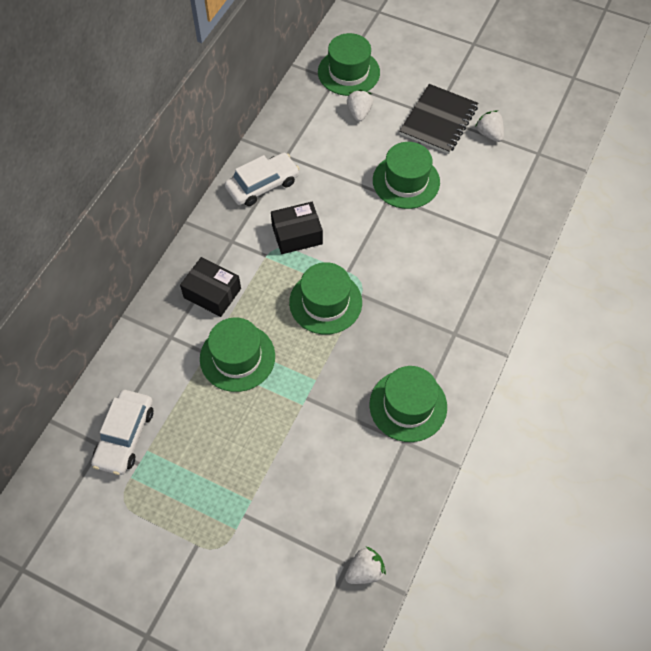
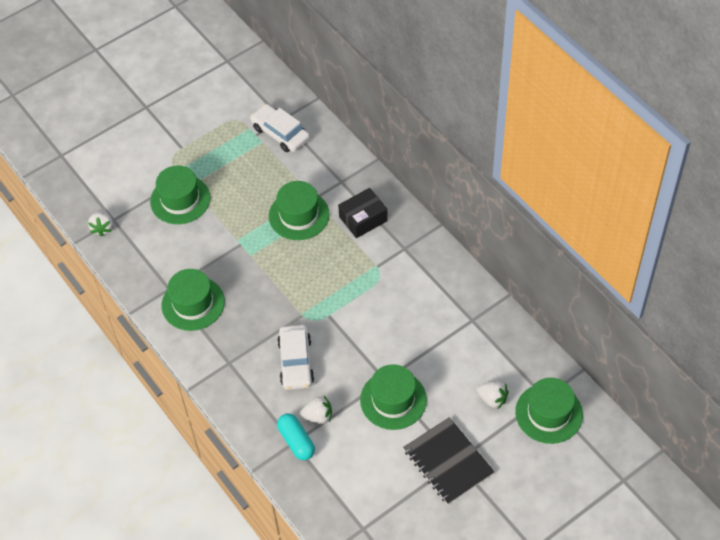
camera: 120 degrees right, 5 degrees down
white car [225,153,299,206] -> white car moved to [277,325,314,390]
black box [271,202,323,254] -> none
green hat [289,262,362,334] -> green hat moved to [150,166,210,224]
white strawberry [475,110,504,142] -> white strawberry moved to [300,396,332,424]
none -> turquoise capsule [277,413,315,460]

